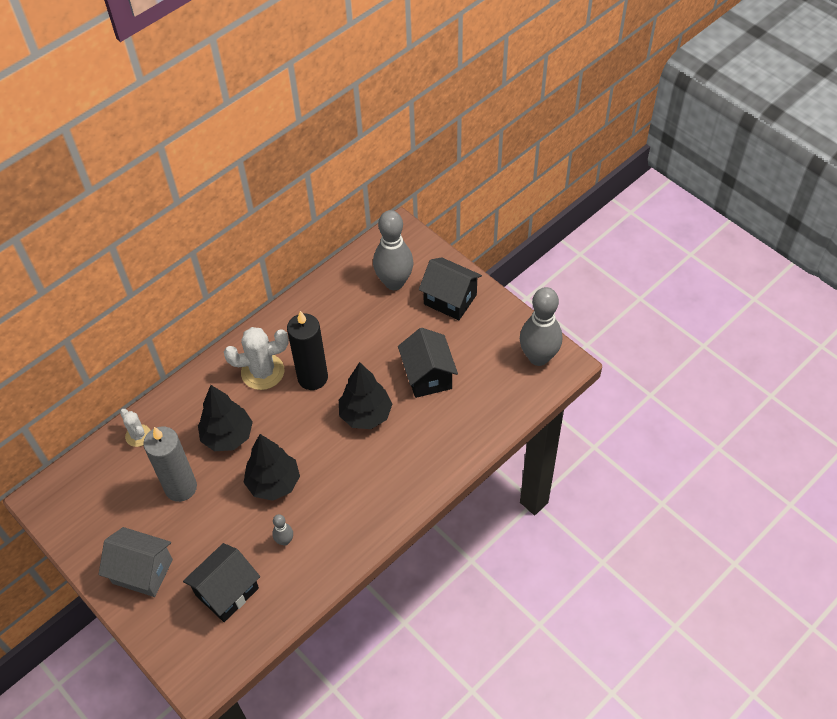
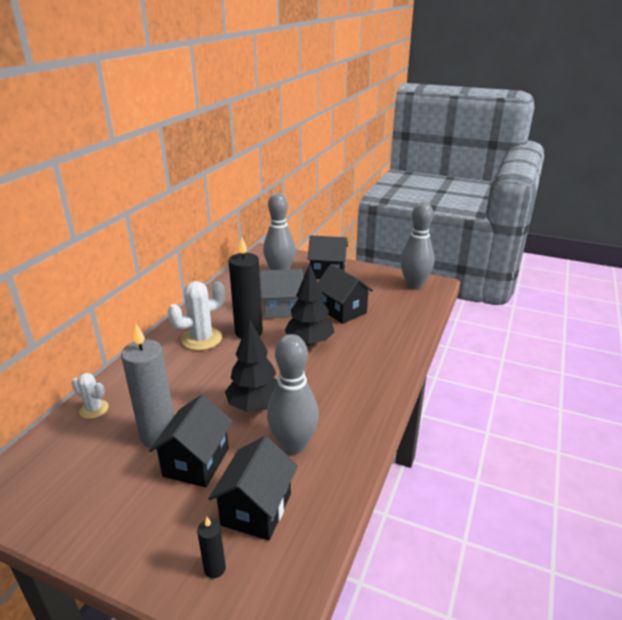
camera: 25 degrees left, 25 degrees down
grey house [98,527,173,597] -> grey house moved to [260,269,303,318]
black tree [198,385,253,451] -> none
grey bowling pin [272,514,293,546] -> grey bowling pin [267,334,319,455], size x2.22
none -> black house [149,394,233,488]
none -> black candle [197,517,226,578]

